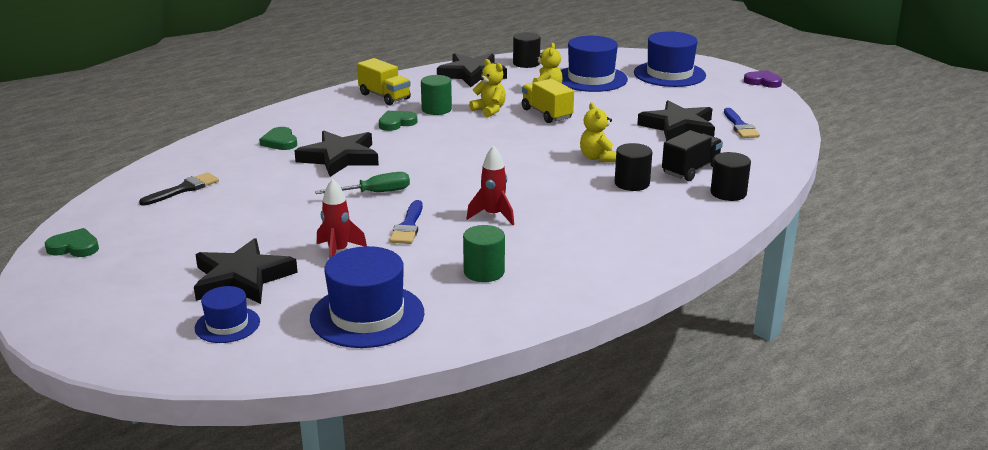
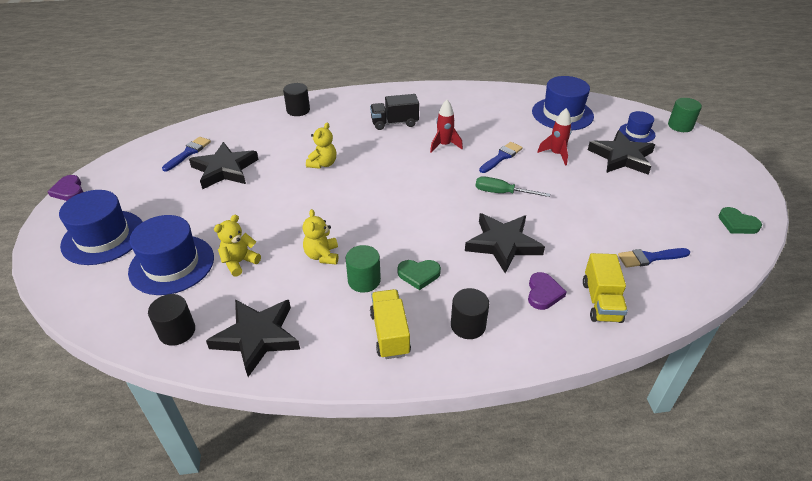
camera: 145 degrees left, 15 degrees up
black brush [139,172,219,206] -> blue brush [618,248,690,268]
green heart [259,127,297,150] -> purple heart [528,272,566,310]
green cylinder [463,225,505,282] -> green cylinder moved to [668,98,702,132]
yellow truck [522,79,574,123] -> yellow truck moved to [583,253,628,323]
black cylinder [615,143,652,191] -> black cylinder moved to [451,288,489,339]
black truck [662,130,723,181] -> black truck moved to [370,94,419,130]

